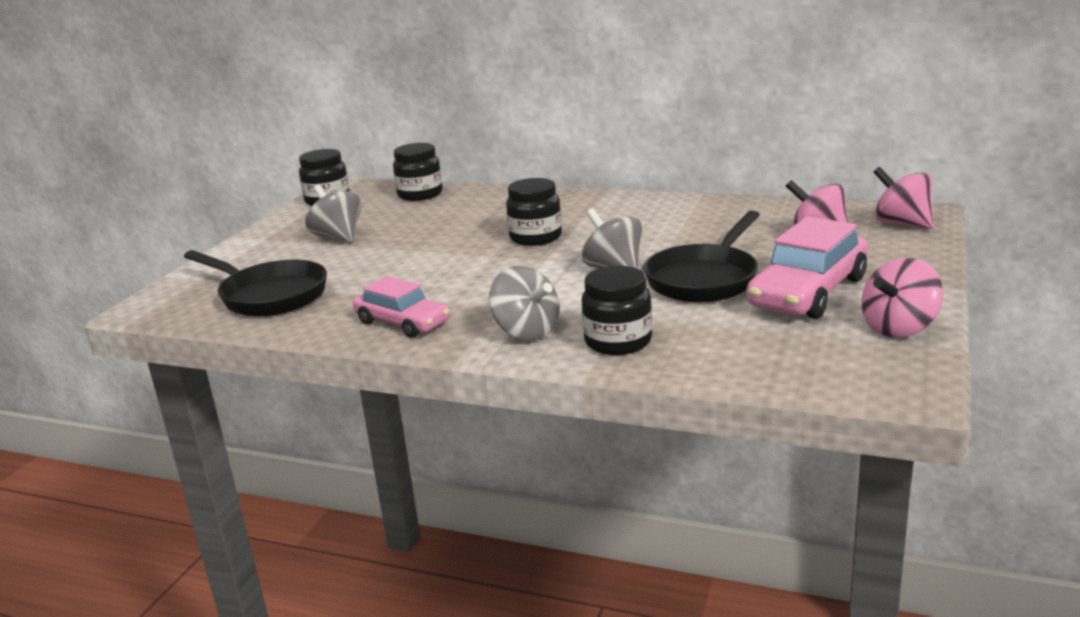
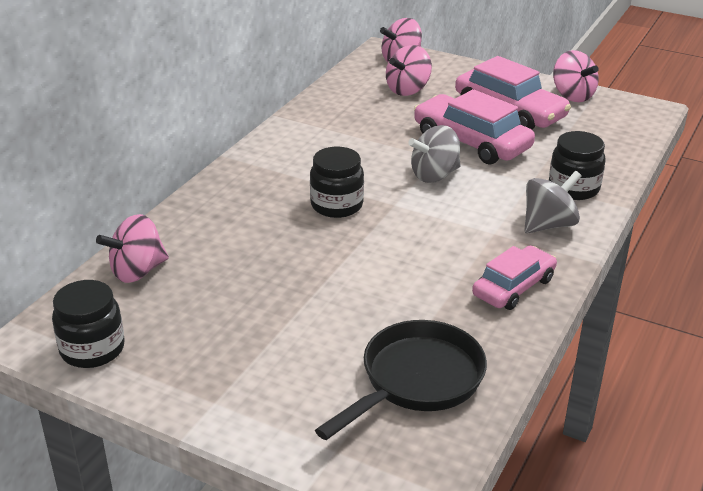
camera: 85 degrees left, 10 degrees up
grey spinning top [305,185,361,243] -> none
black jar [393,143,442,201] -> pink spinning top [96,214,169,283]
black pan [644,211,760,302] -> pink car [414,89,535,164]

